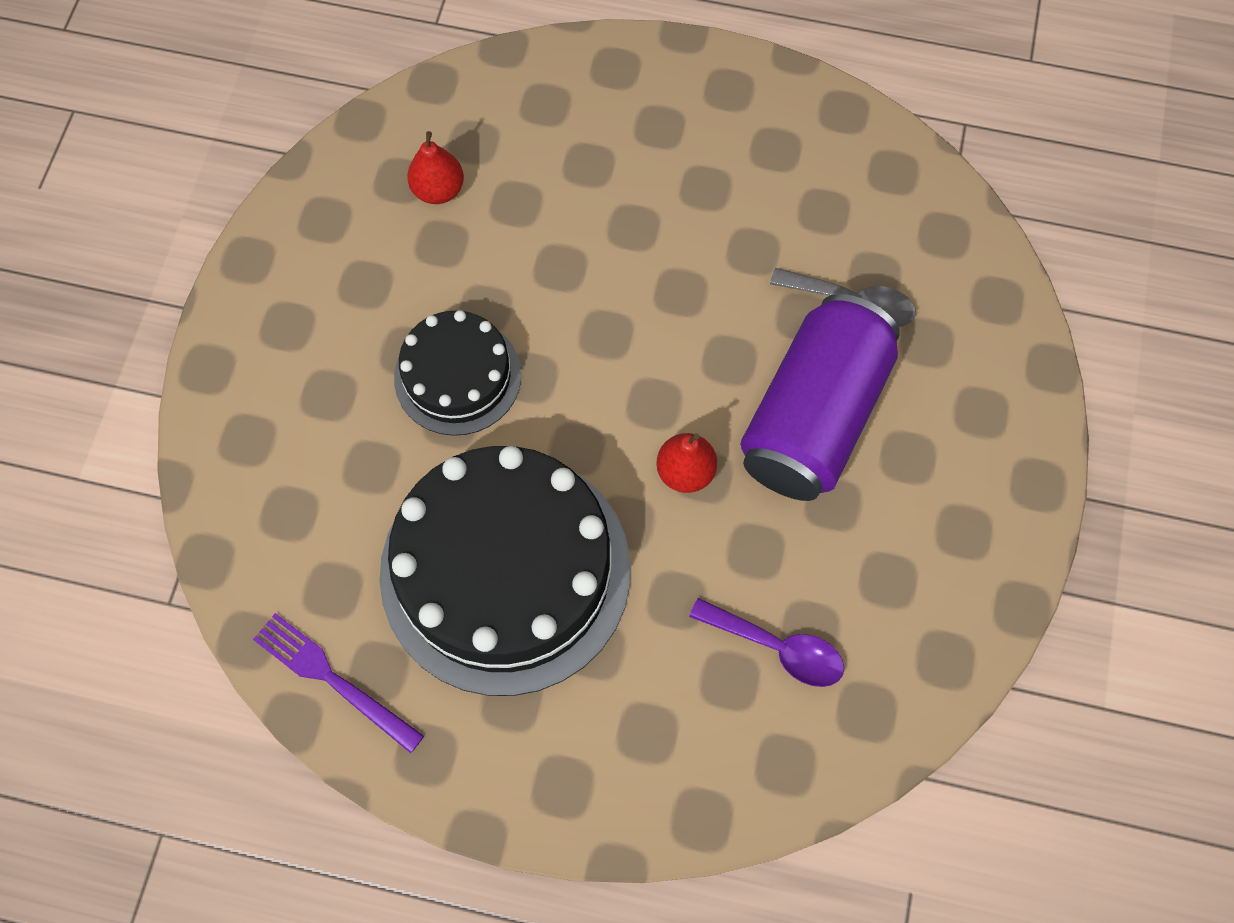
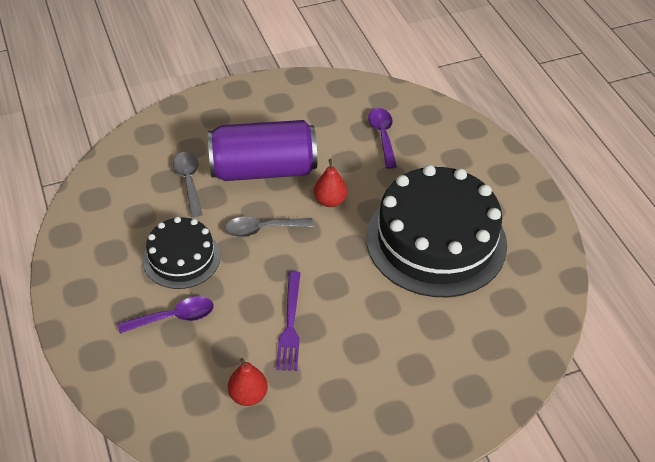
camera: 125 degrees left, 20 degrees down
purple fork [253,613,424,753] -> purple fork moved to [276,271,301,371]
black cake [394,310,521,436] -> black cake moved to [143,217,220,289]
none -> purple spoon [118,297,214,334]
none -> grey spoon [225,217,313,237]

